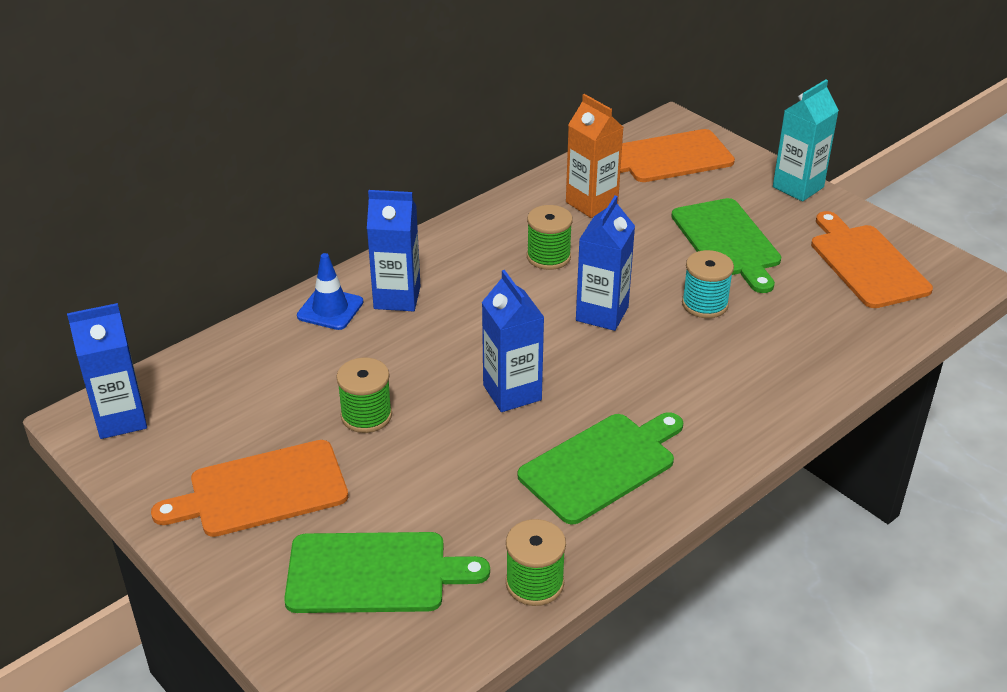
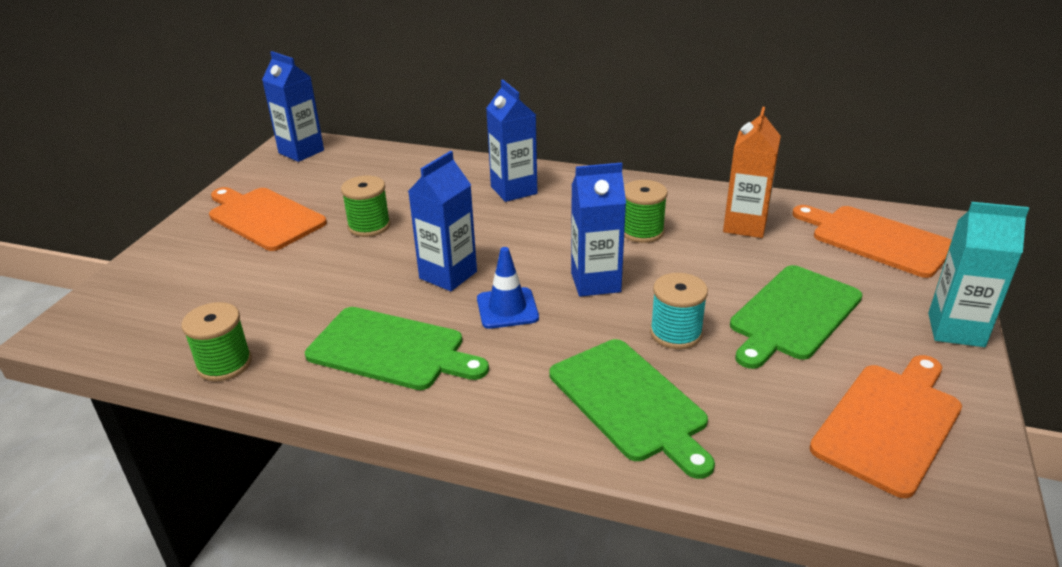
camera: 60 degrees right, 5 degrees down
green cutting board [284,532,490,613] -> green cutting board moved to [550,339,715,479]
blue traffic cone [297,253,364,330] -> blue traffic cone moved to [477,247,539,329]

